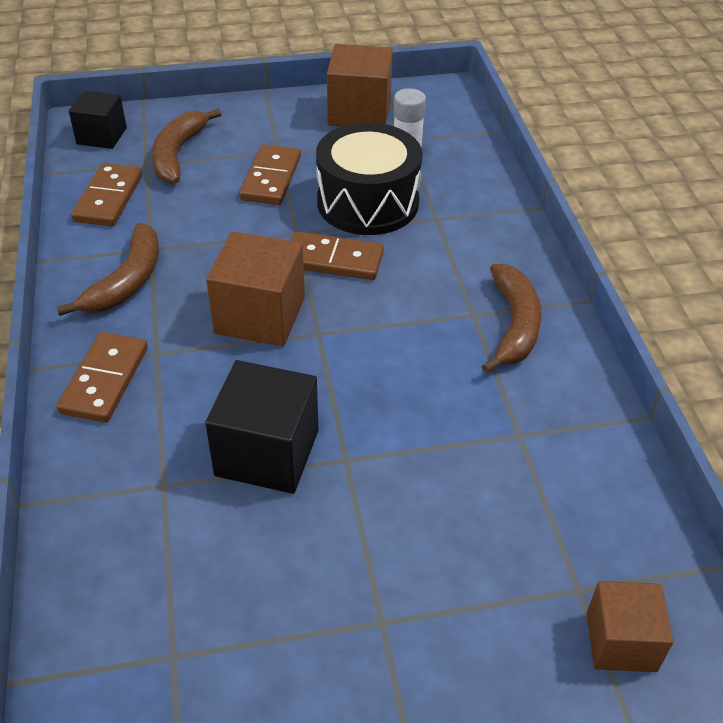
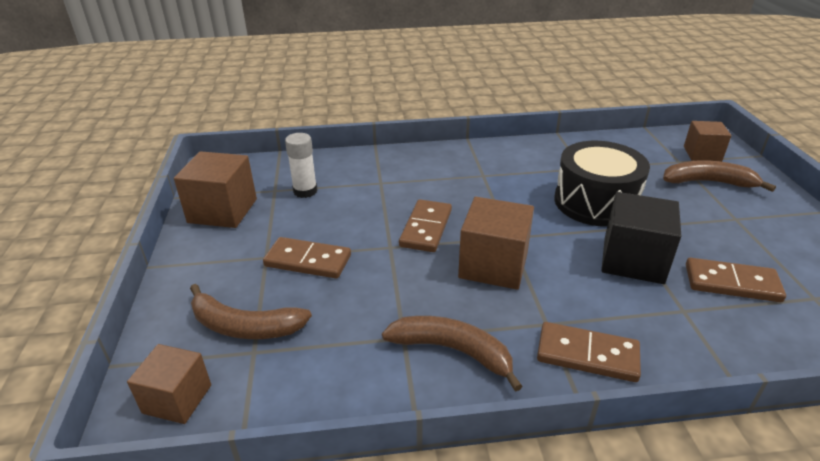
camera: 85 degrees left, 10 degrees down
black cube [69,90,127,149] -> brown cube [127,344,211,424]
brown domino [71,163,142,226] -> brown domino moved to [686,258,786,302]
black drum [316,123,422,235] -> black drum moved to [554,141,650,227]
brown banana [482,264,542,373] -> brown banana moved to [663,160,776,192]

